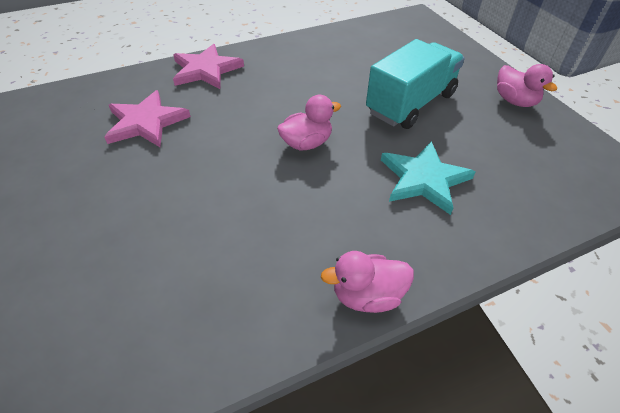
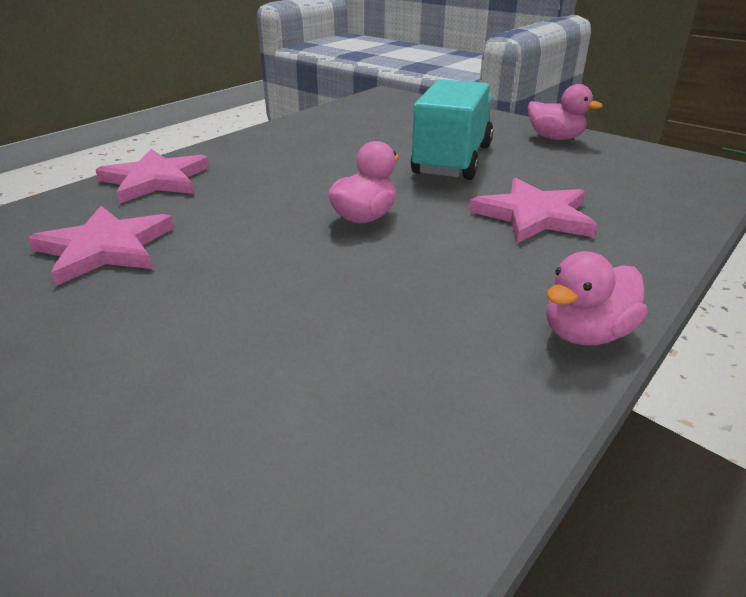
camera: 25 degrees left, 15 degrees down
turquoise star [381,141,475,215] -> pink star [469,178,597,243]

